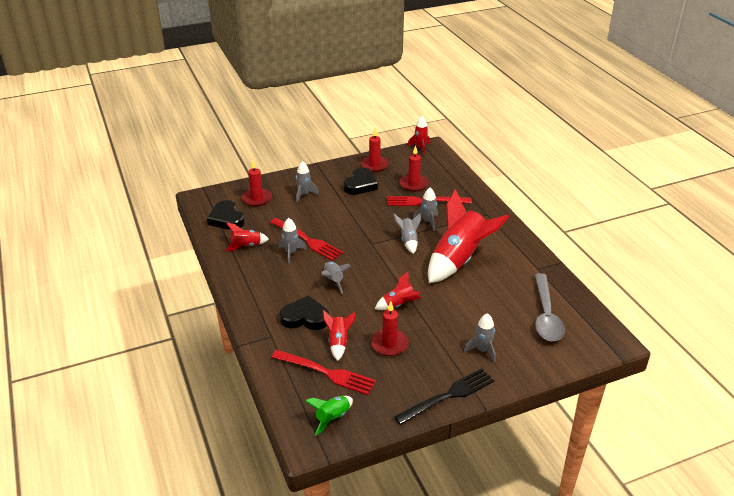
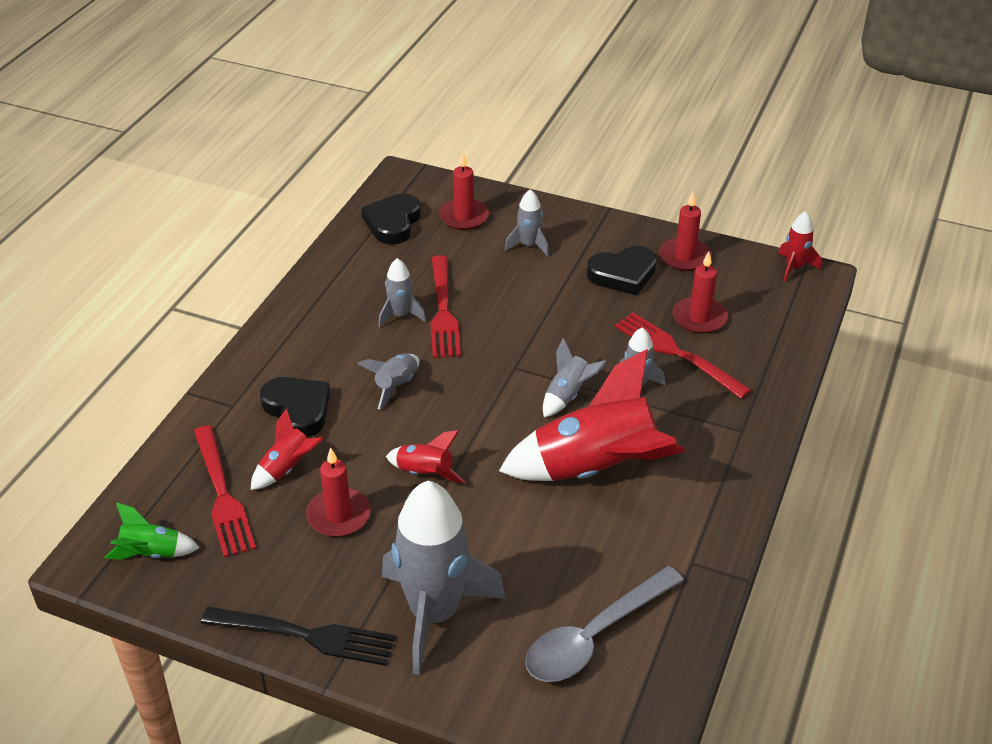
camera: 45 degrees right, 5 degrees up
red rocket [225,223,269,251] -> none
grey rocket [464,313,496,362] -> grey rocket [382,481,506,675], size x2.16

